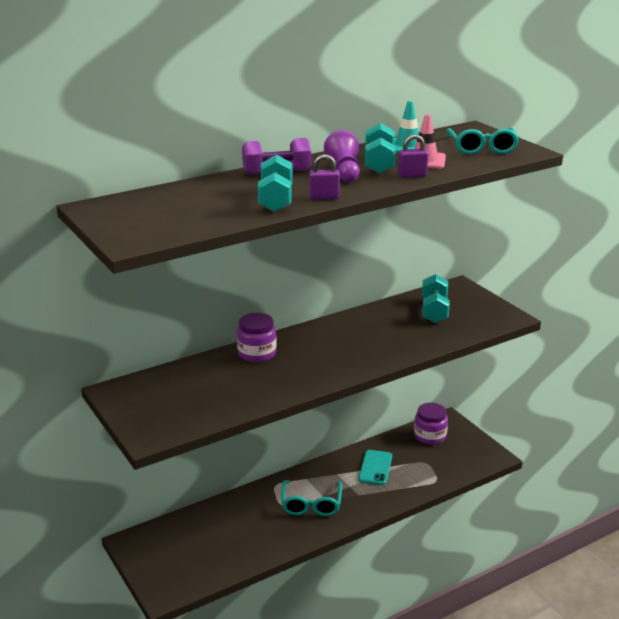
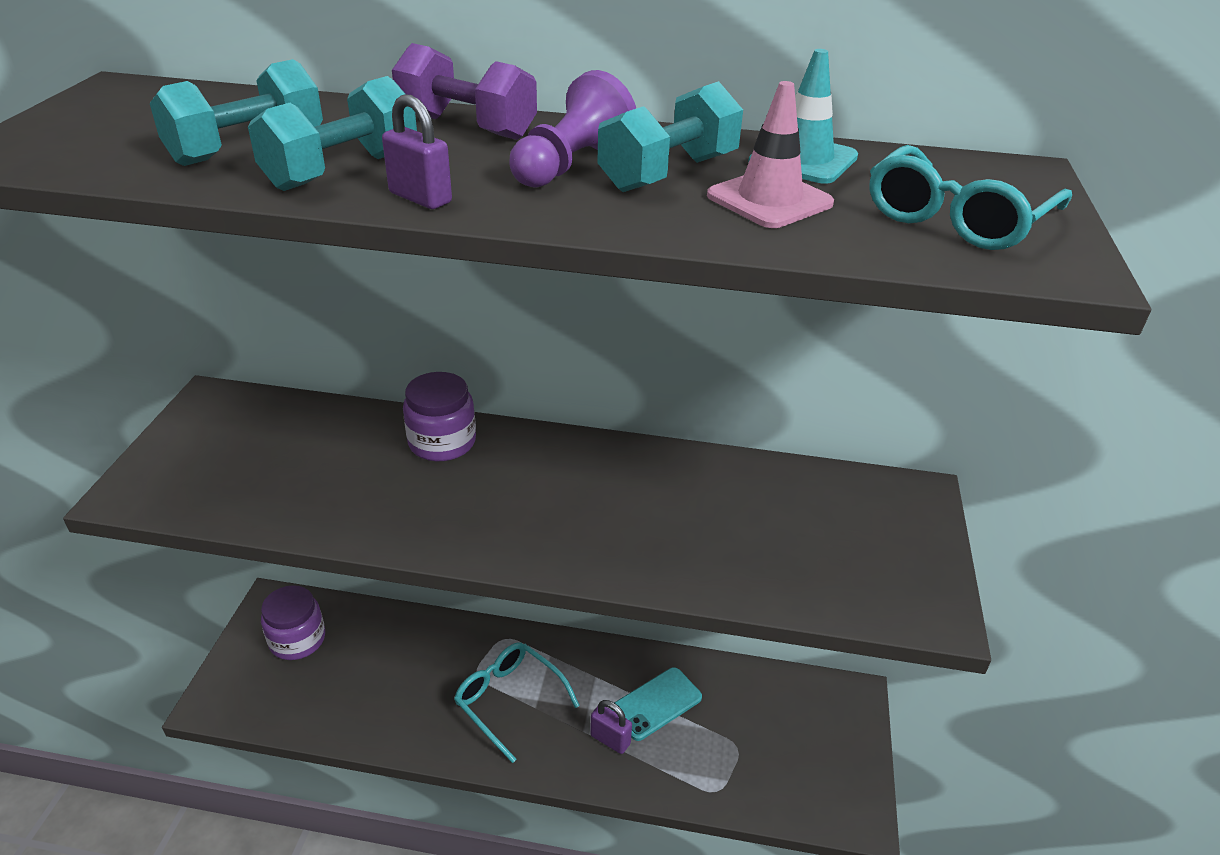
camera: 40 degrees right, 10 degrees up
turquoise glasses [282,480,342,516] -> turquoise glasses turned 90 degrees clockwise [454,642,580,763]
purple padlock [398,134,428,178] -> purple padlock moved to [590,700,632,754]
purple jar [414,402,448,445] -> purple jar moved to [261,585,325,660]
turquoise dumbbell [422,274,450,323] -> turquoise dumbbell moved to [150,59,323,166]

